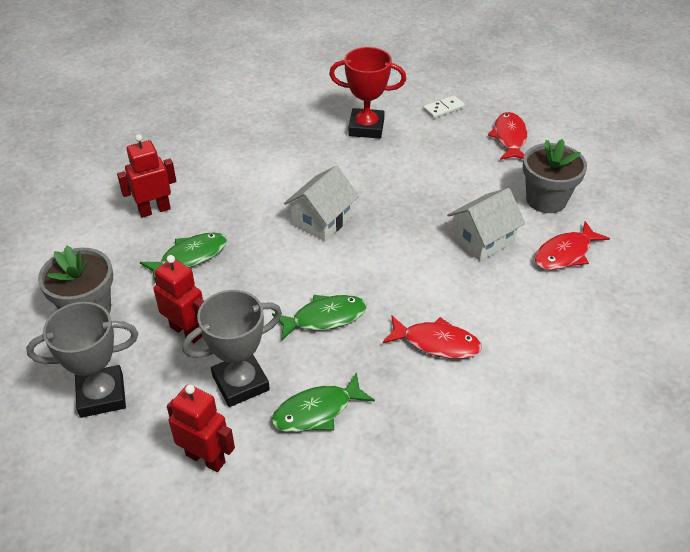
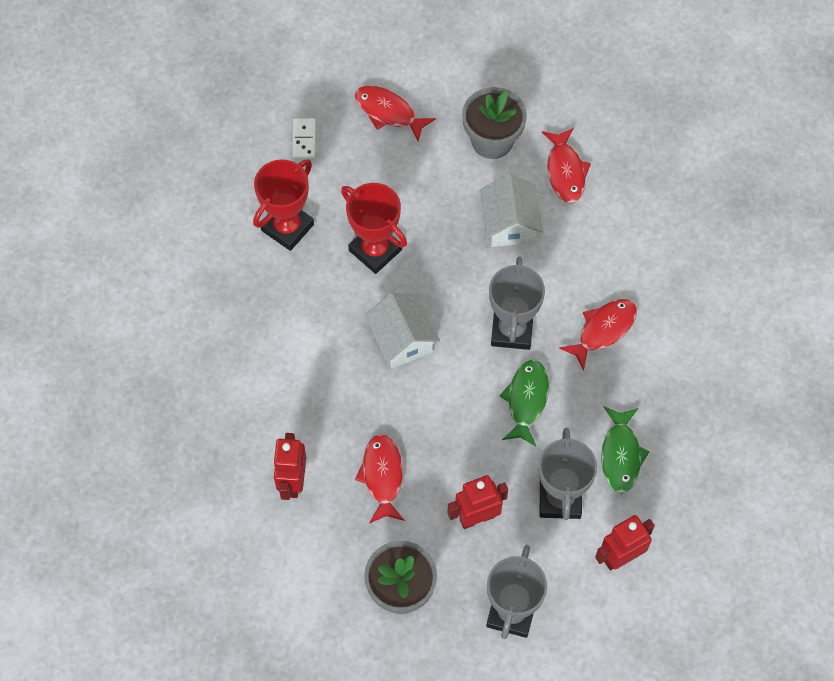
camera: 60 degrees left, 20 degrees up
green fish [140,232,227,283] -> red fish [355,434,405,524]
none -> red trophy [341,183,407,274]
none -> grey trophy [489,256,545,350]

